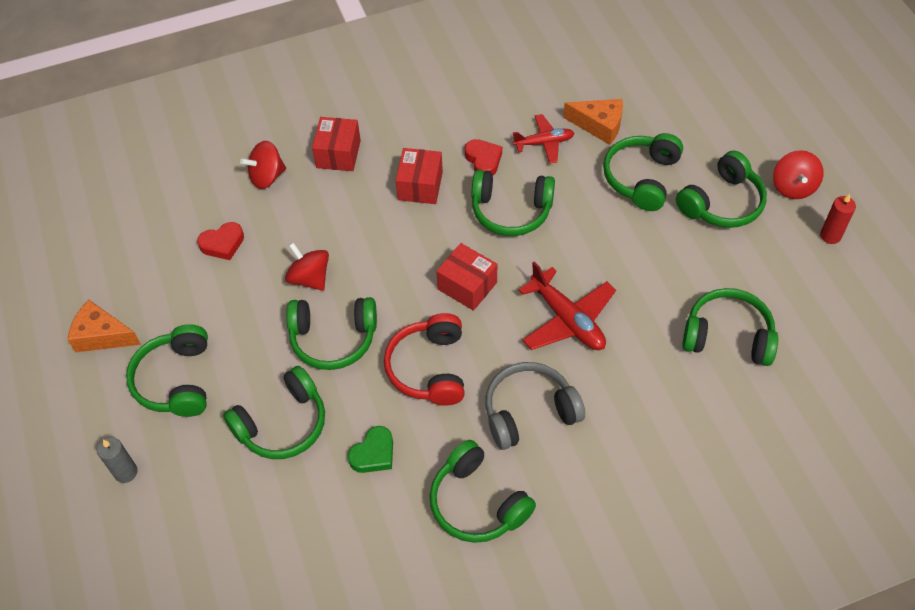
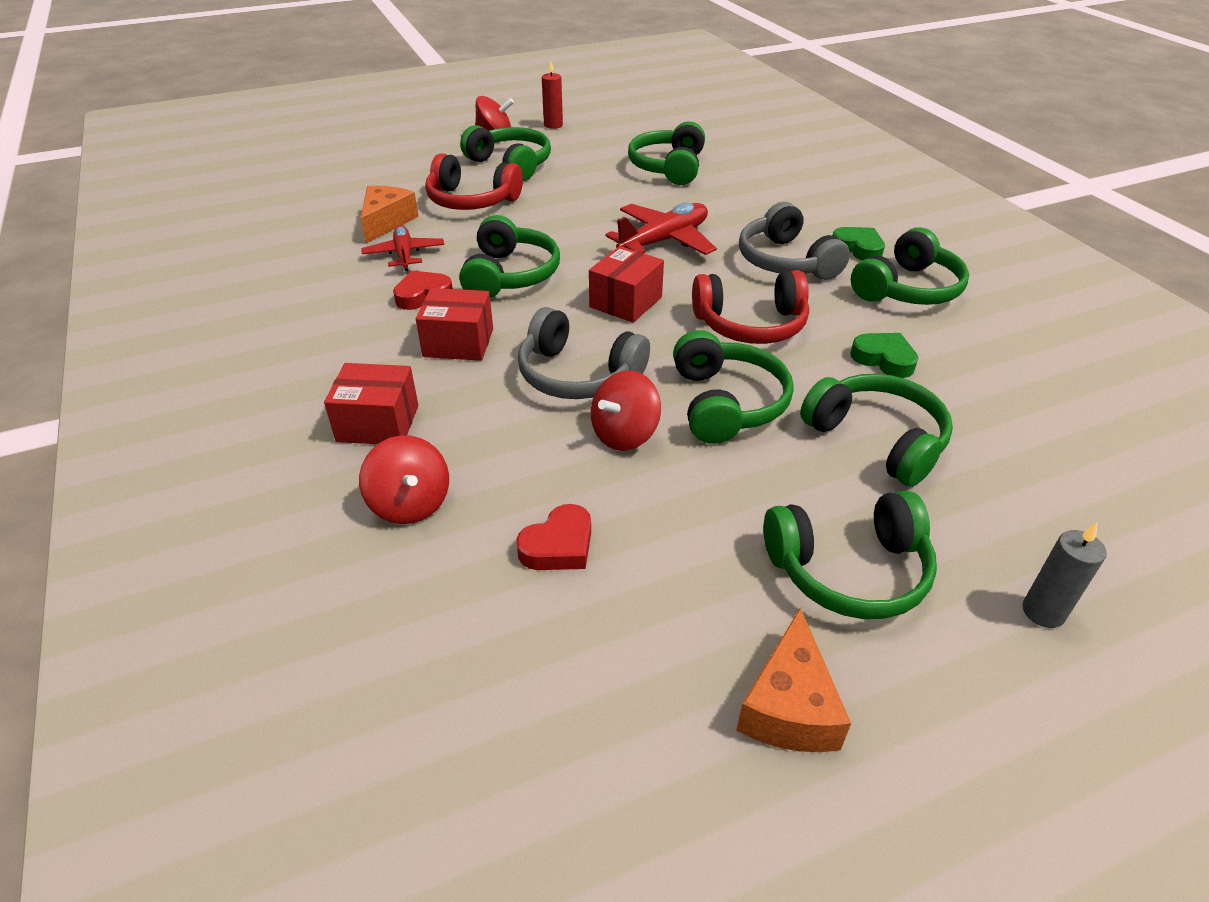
camera: 95 degrees left, 15 degrees down
red heart [197,222,244,260] -> red heart turned 75 degrees clockwise [516,504,591,570]
green headphones [603,133,683,211] -> red headphones [425,153,523,210]
none -> grey headphones [518,307,650,399]
none -> green heart [832,227,885,260]

